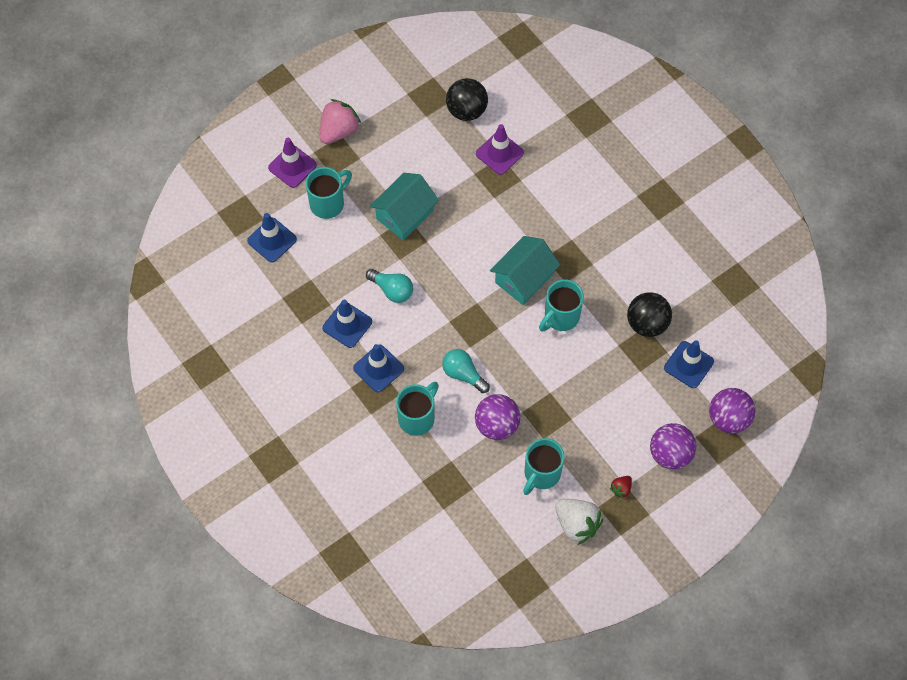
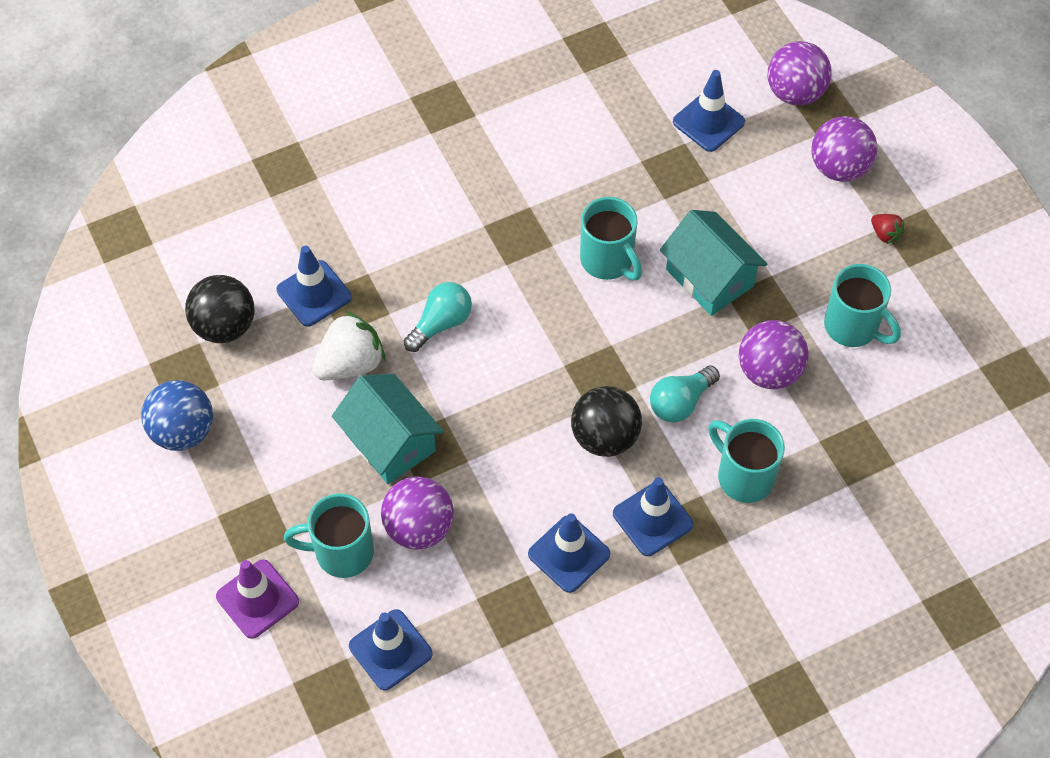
camera: 80 degrees left, 5 degrees down
turquoise mug [306,167,352,219] -> turquoise mug turned 60 degrees counterclockwise [284,493,374,578]
pink strawberry [319,99,361,144] -> none
turquoise light bulb [366,269,413,303] -> turquoise light bulb moved to [404,282,472,352]
purple traffic cone [476,124,524,175] -> blue traffic cone [277,246,352,327]
turquoise house [490,236,560,305] -> turquoise house moved to [660,210,767,316]
white strawberry [555,499,603,545] -> white strawberry moved to [312,311,385,380]
black ball [627,292,672,337] -> black ball moved to [571,386,642,457]
none -> blue ball [141,380,213,451]
none -> purple ball [381,477,454,549]

